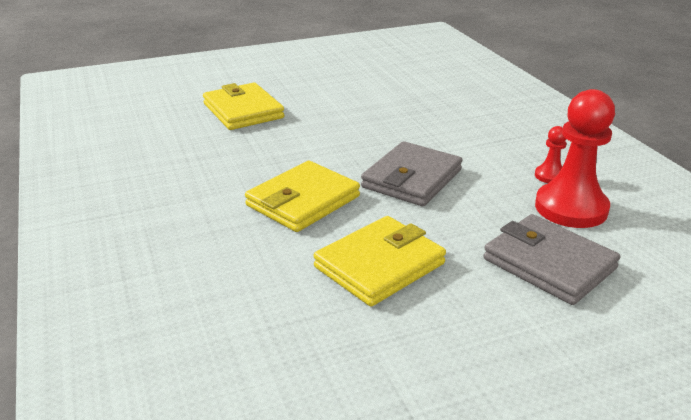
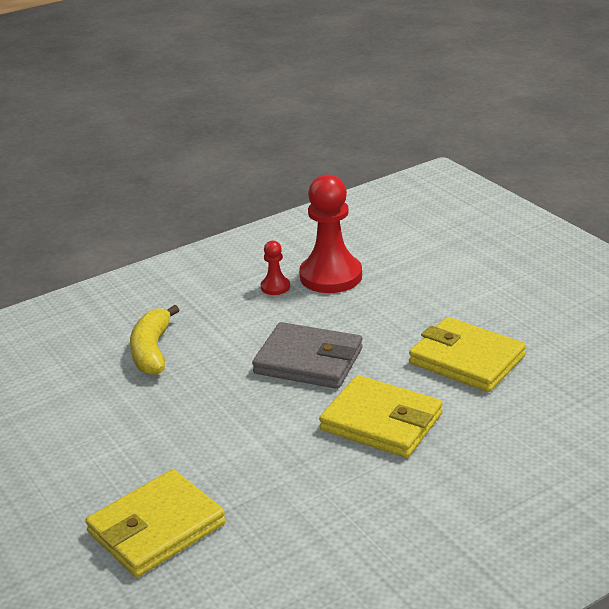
camera: 100 degrees left, 0 degrees up
grey wallet [483,214,620,305] -> none
none -> yellow banana [130,305,179,375]

